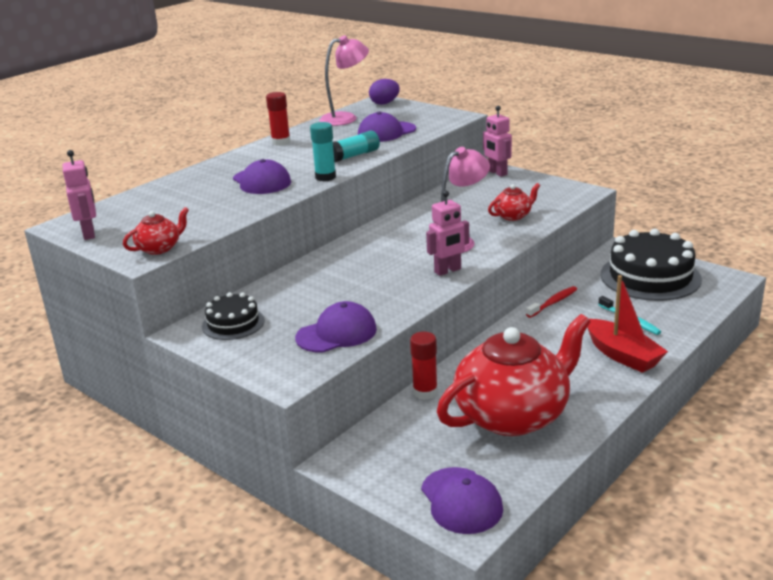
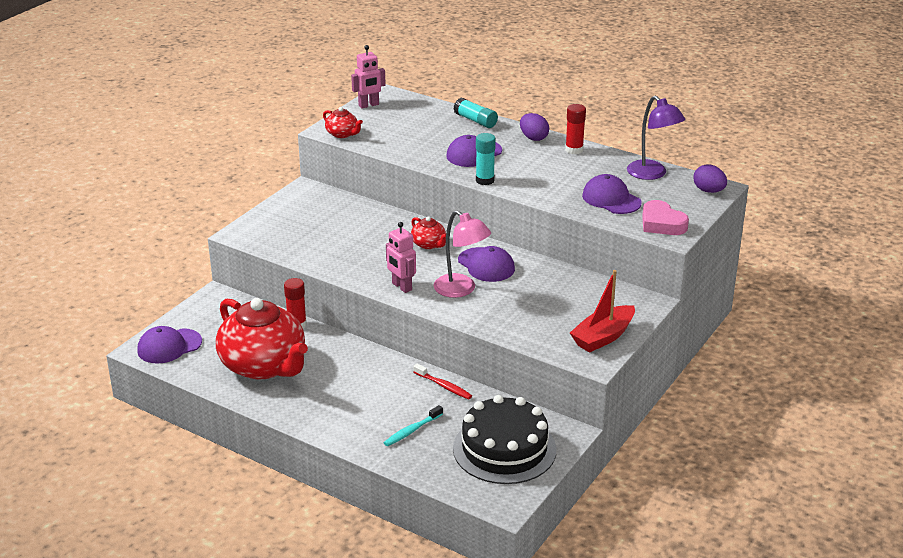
camera: 80 degrees right, 5 degrees up
black cake [202,292,265,340] -> none
purple cap [295,301,377,353] -> purple cap moved to [458,246,515,282]
pink lamp [319,35,369,126] -> purple lamp [627,96,685,180]
turquoise glue stick [333,131,380,163] -> turquoise glue stick moved to [453,98,498,128]
pink robot [483,106,512,177] -> none
red teapot [488,183,540,221] -> red teapot moved to [411,216,446,249]
red boat [587,275,668,373] -> red boat moved to [570,270,635,353]
none -> purple egg [520,113,549,141]
none -> pink heart [642,200,689,235]

